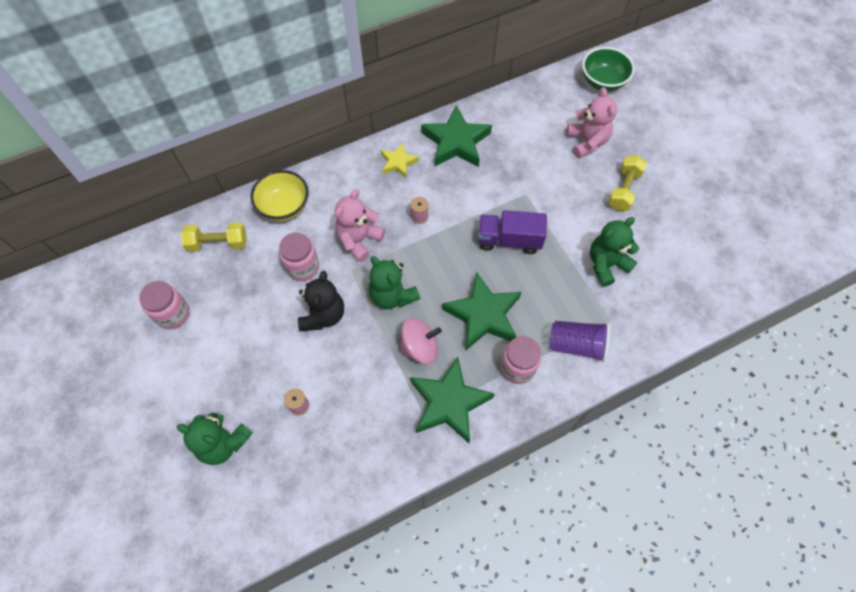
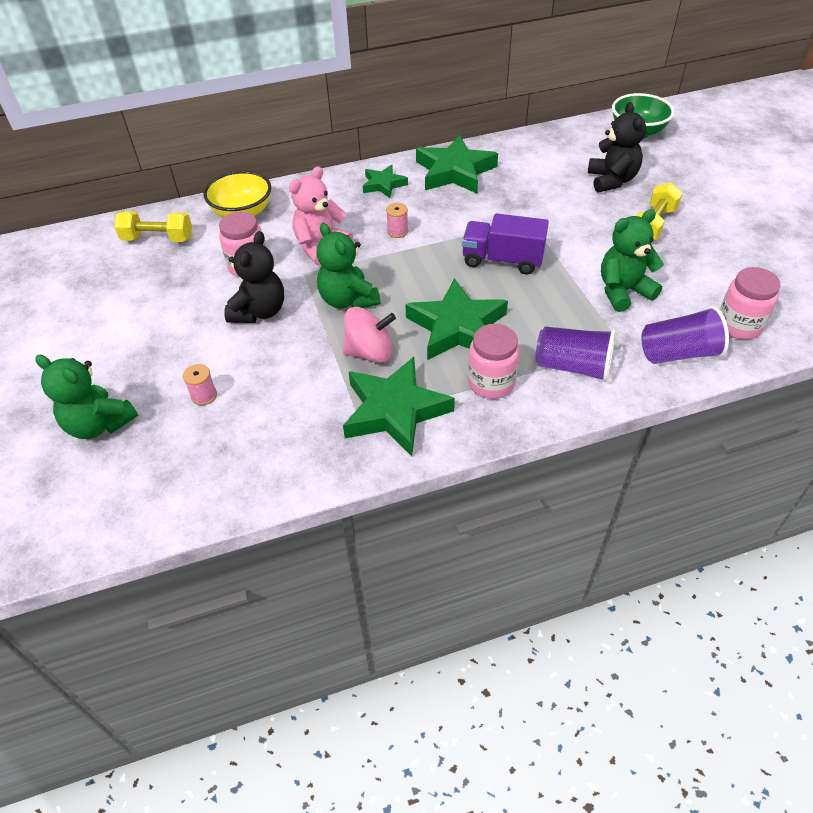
camera: 10 degrees right, 15 degrees down
pink jar [139,281,190,329] -> pink jar moved to [720,267,781,339]
yellow star [381,143,419,179] -> green star [363,165,408,198]
pink teddy bear [566,87,617,158] -> black teddy bear [588,102,646,193]
none -> purple cup [641,306,729,364]

